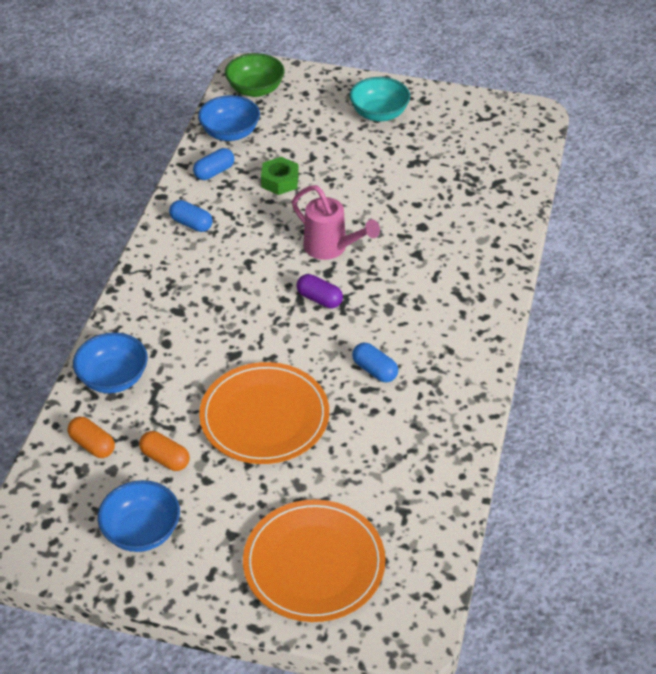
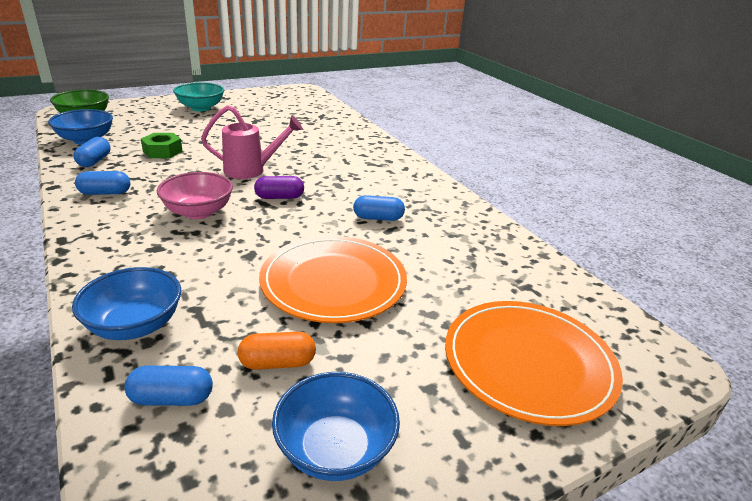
camera: 45 degrees left, 15 degrees down
orange capsule [68,417,115,458] -> blue capsule [124,366,213,406]
none -> pink bowl [157,172,233,219]

